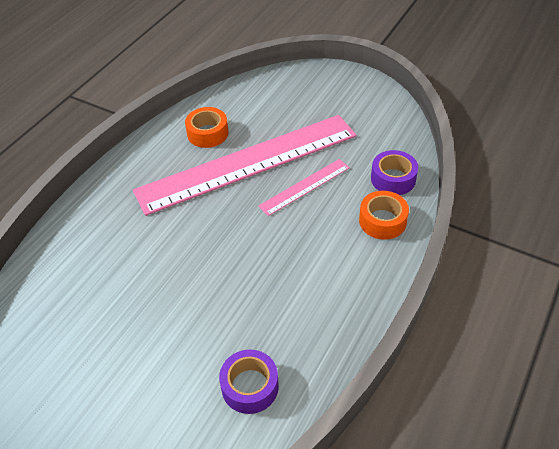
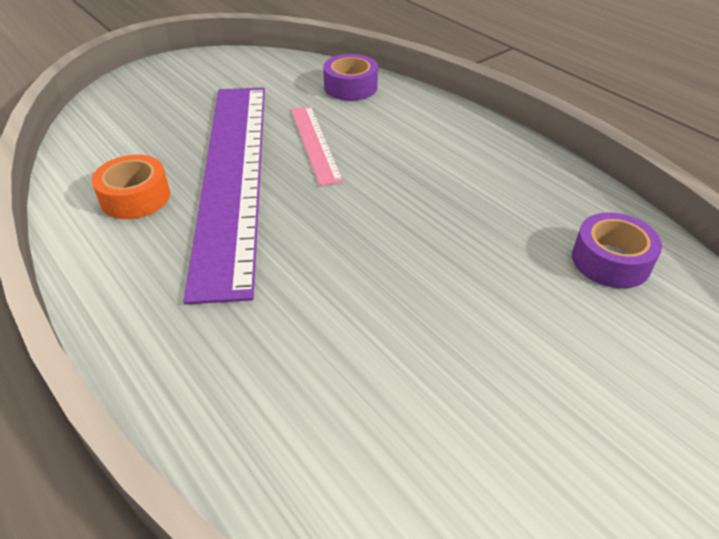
camera: 70 degrees left, 5 degrees down
pink ruler [133,115,356,216] -> purple ruler [183,87,265,304]
orange tape [359,191,409,240] -> none

